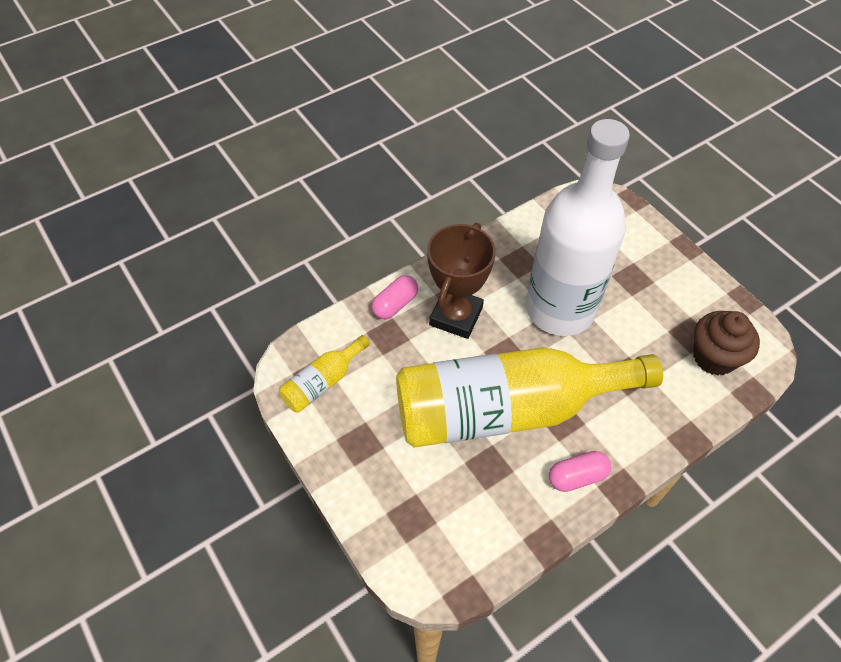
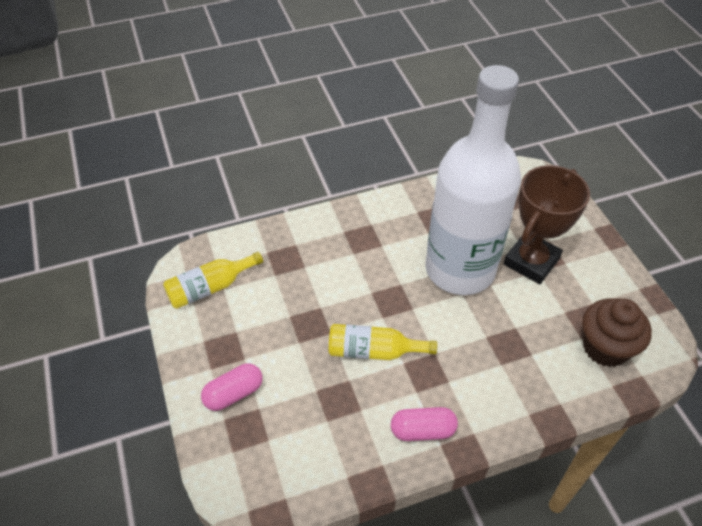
camera: 15 degrees right, 5 degrees down
pink capsule [372,275,418,319] -> pink capsule moved to [201,363,263,411]
yellow bottle [396,347,663,448] -> yellow bottle [329,324,437,360], size x0.41
brown trophy [427,223,496,339] -> brown trophy moved to [504,165,590,284]

